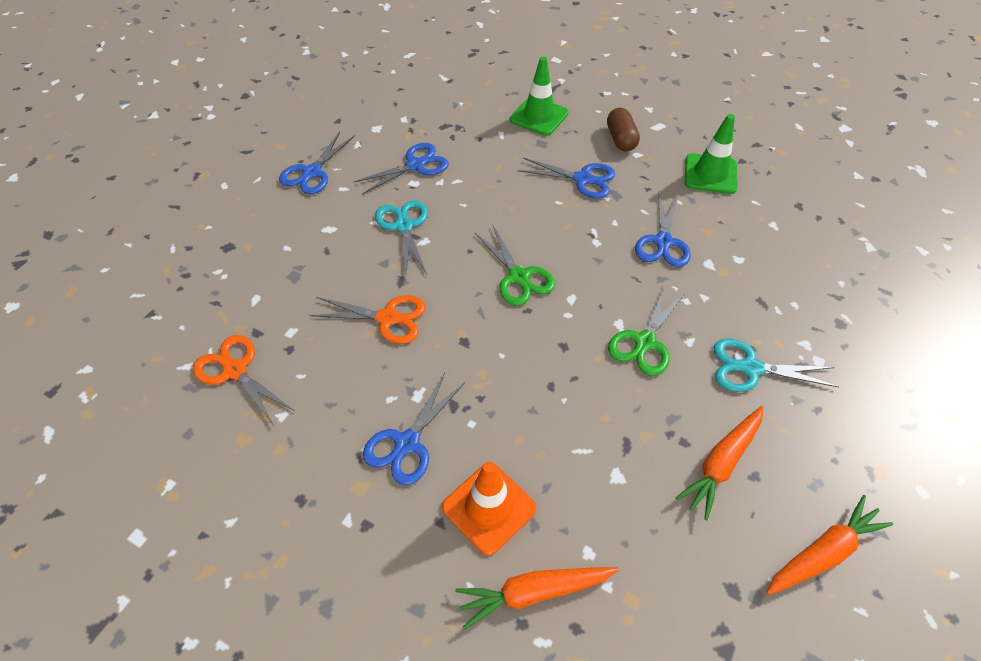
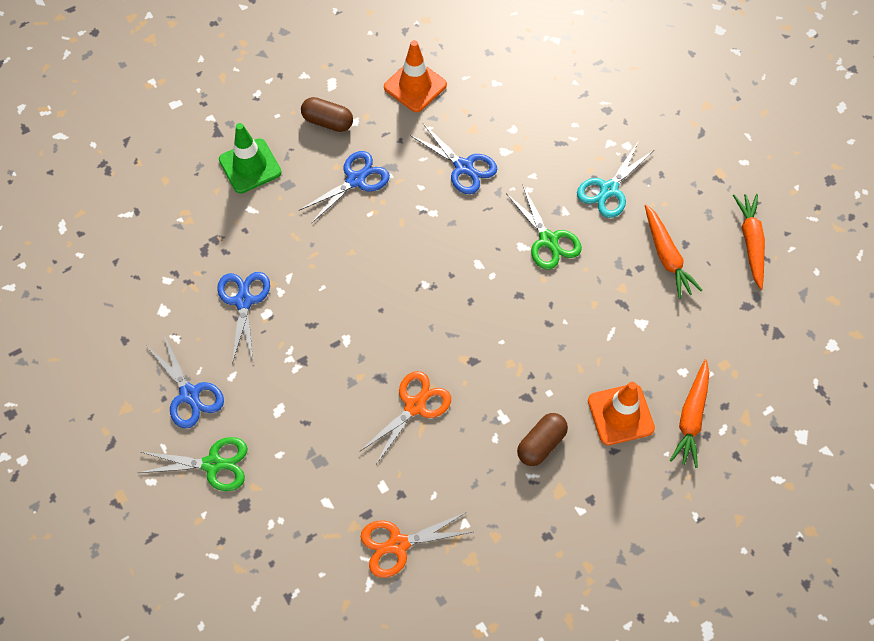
camera: 60 degrees left, 10 degrees up
blue scissors [363,373,465,485] -> brown capsule [517,413,568,466]
turquoise scissors [375,200,428,276] -> none
green scissors [475,226,555,306] -> green scissors moved to [138,437,247,491]
green traffic cone [685,114,738,194] -> orange traffic cone [384,40,447,112]

